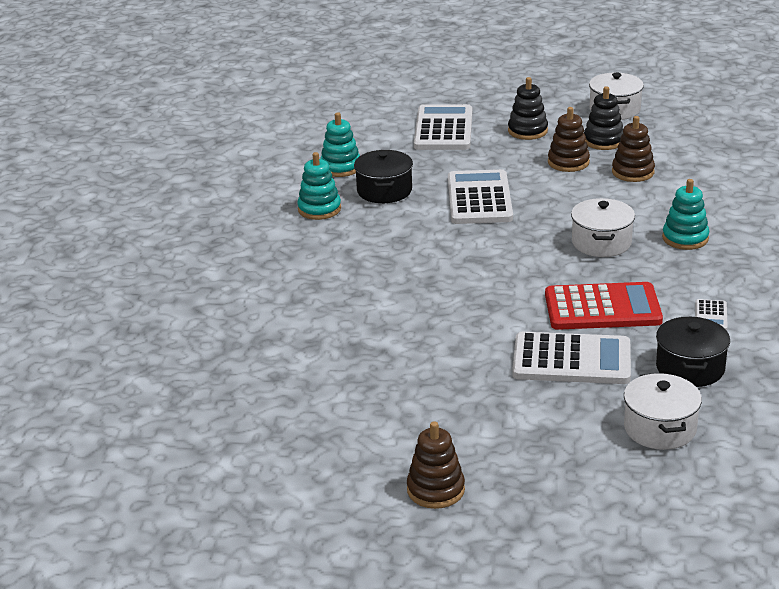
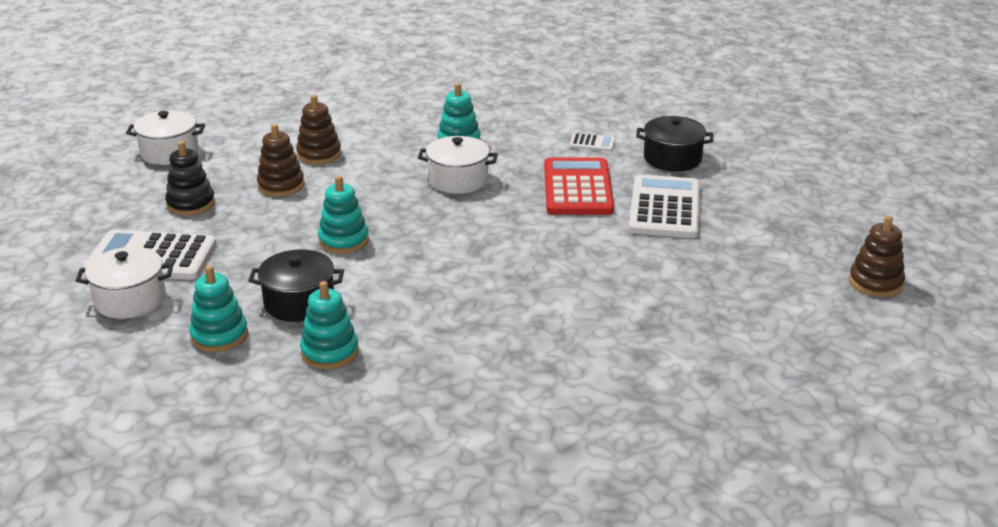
camera: 90 degrees left, 0 degrees up
white calculator [448,169,513,224] -> turquoise stacking toy [318,176,369,254]
black stacking toy [584,86,623,150] -> none
white pot [624,373,702,450] -> white pot moved to [76,247,173,319]

